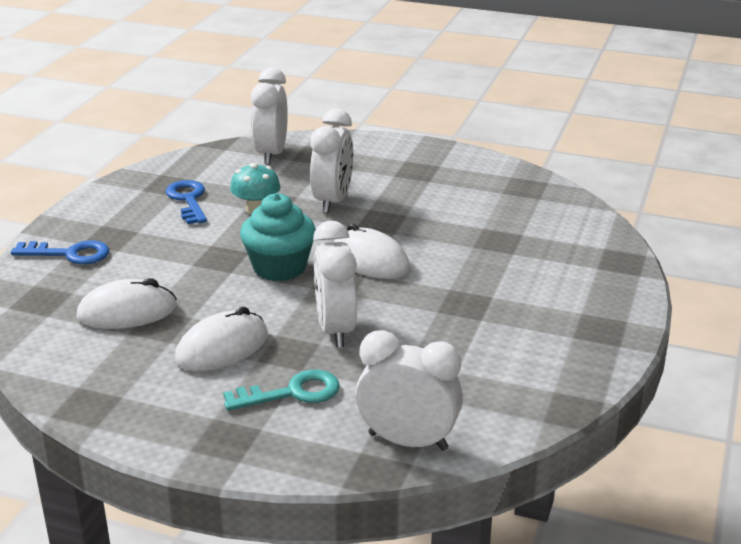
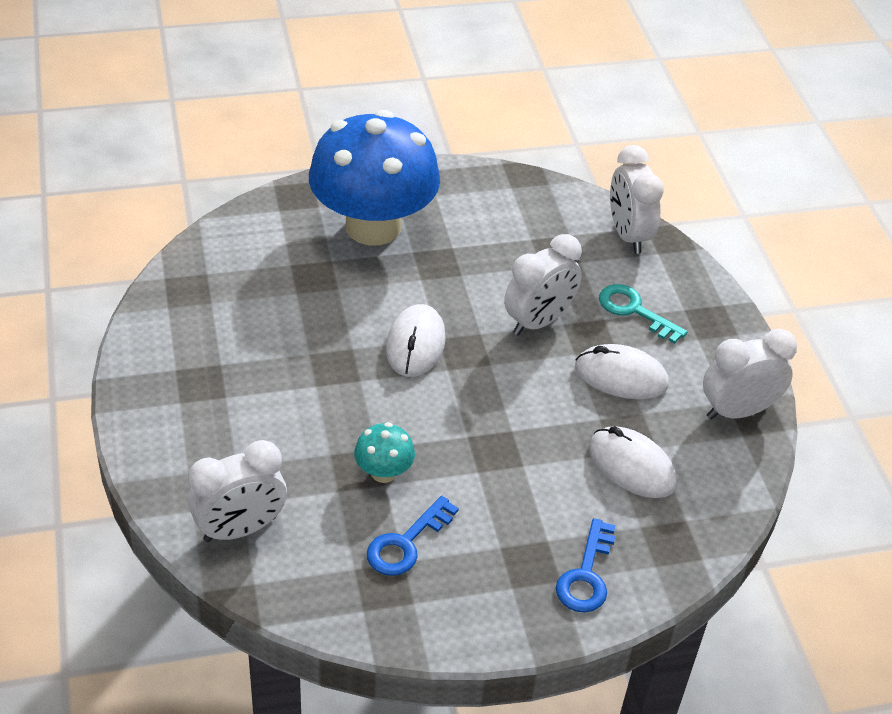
camera: 125 degrees left, 15 degrees up
blue key [11,241,109,264] -> blue key turned 135 degrees counterclockwise [556,518,616,613]
turquoise cupcake [240,193,316,281] -> none
white clock [310,109,354,213] -> white clock moved to [703,329,797,419]
none -> blue mushroom [309,110,440,246]

